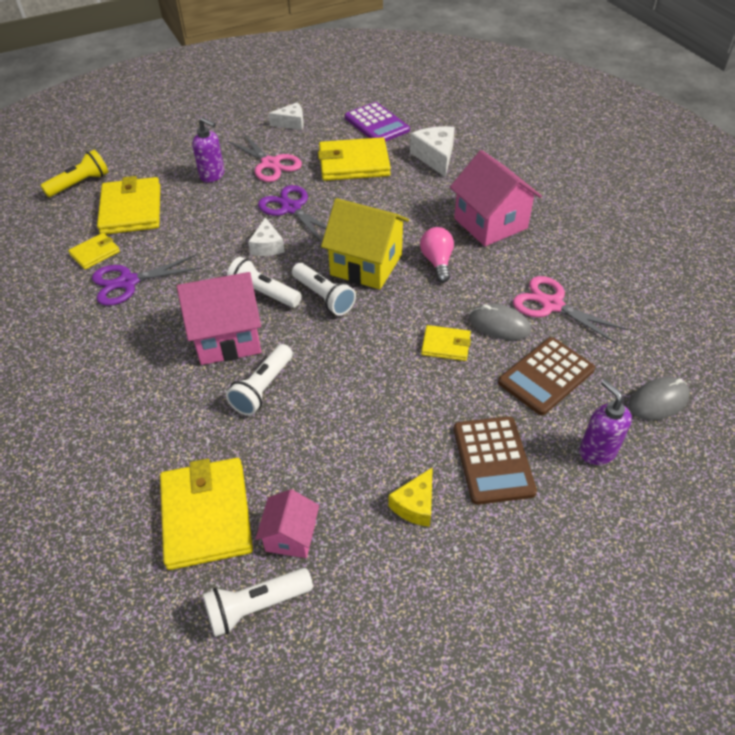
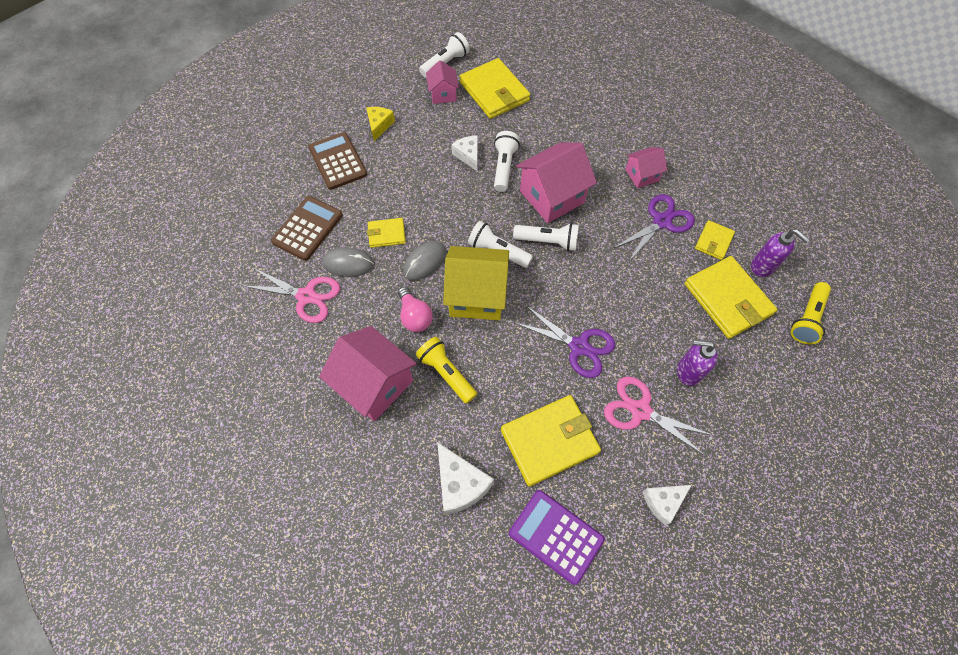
camera: 160 degrees right, 15 degrees up
white cheese [248,217,285,256] -> white cheese moved to [451,135,478,171]
purple soap dispenser [579,379,632,465] -> purple soap dispenser moved to [751,229,810,277]
grey mouse [629,377,690,421] -> grey mouse moved to [403,241,446,281]
none -> yellow flashlight [416,337,477,404]
none -> pink house [625,147,667,188]

